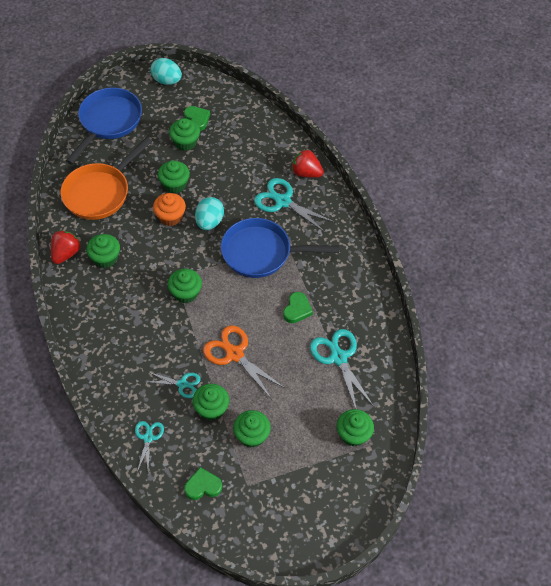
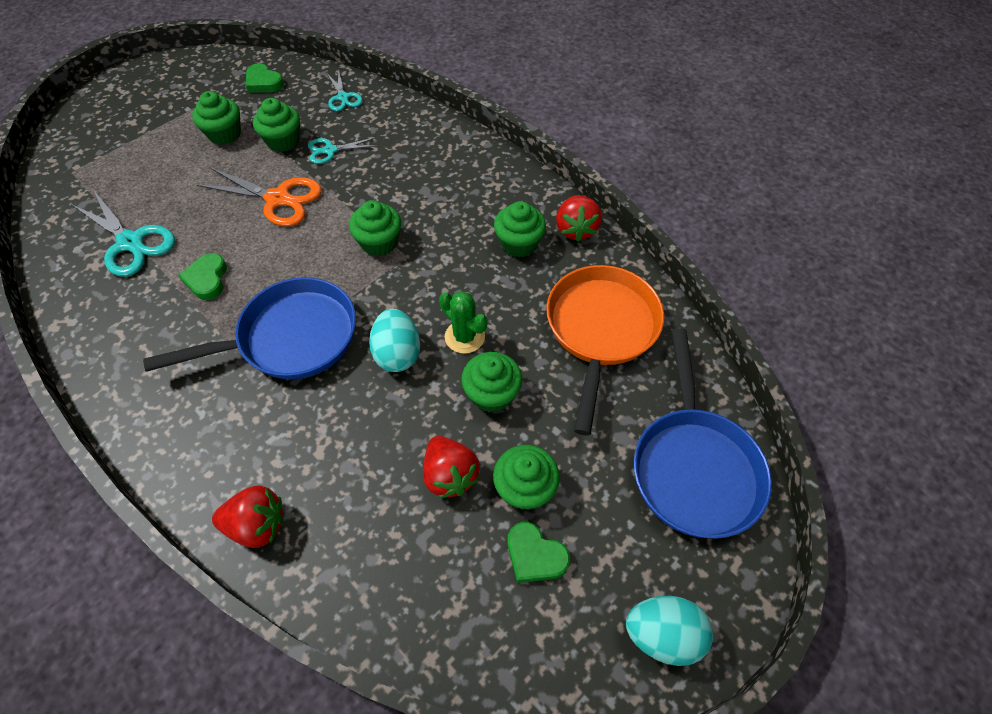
camera: 155 degrees right, 0 degrees up
orange cupcake [153,193,186,226] -> green cactus [439,291,488,354]
green heart [184,467,222,500] -> green heart turned 75 degrees clockwise [246,63,284,93]
turquoise scissors [254,178,334,233] -> none
green cupcake [337,409,374,447] -> none
none -> red strawberry [423,436,480,498]

